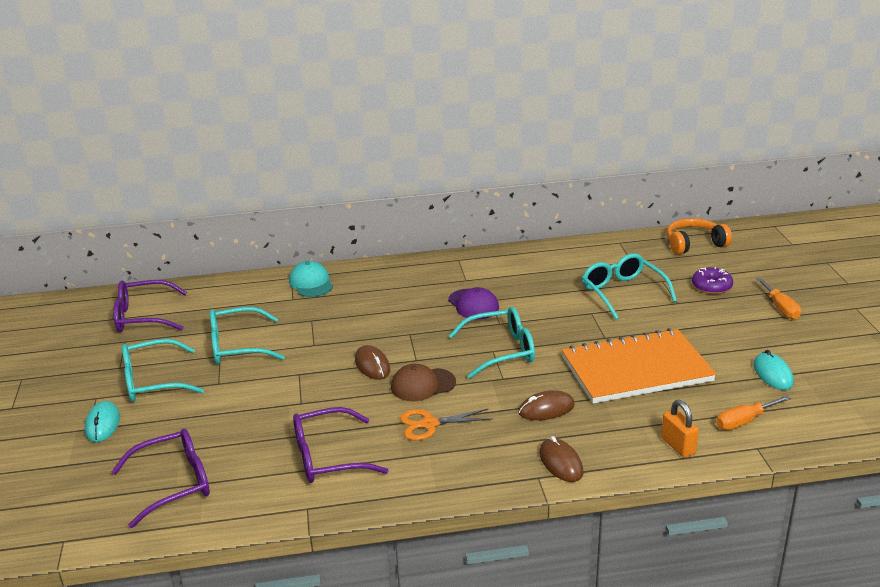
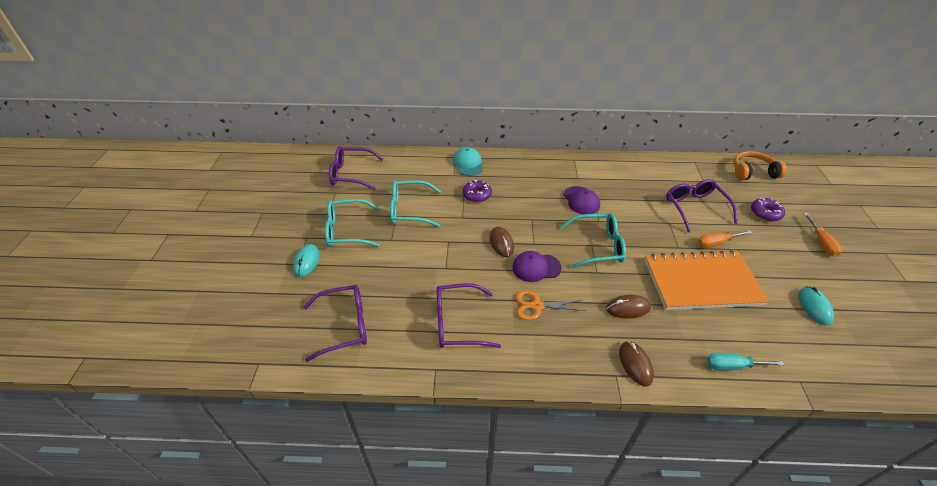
camera: 10 degrees right, 15 degrees up
brown cap [391,364,456,401] -> purple cap [512,251,562,282]
turquoise glasses [582,253,677,319] -> purple glasses [666,179,738,232]
orange padlock [661,400,699,458] -> turquoise screwdriver [707,353,784,370]
orange screwdriver [716,395,791,430] -> orange screwdriver moved to [698,230,752,248]
none -> purple donut [463,180,492,202]

